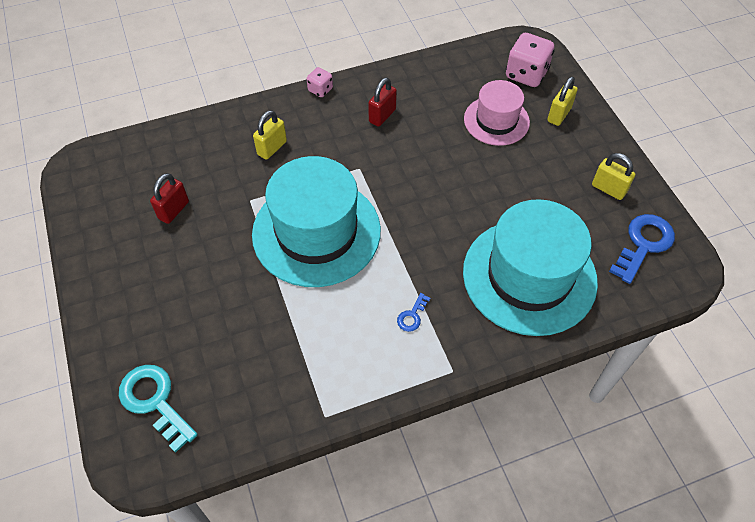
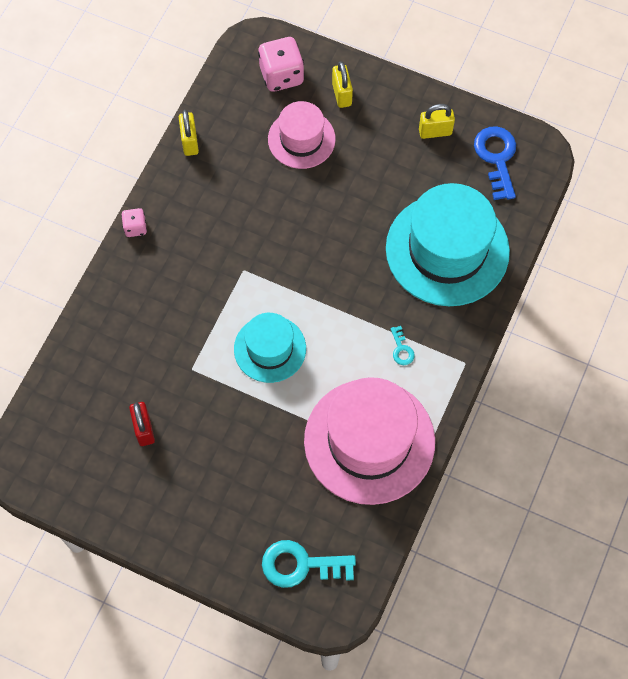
camera: 45 degrees left, 10 degrees up
turquoise hat [252,156,381,287] -> turquoise hat [234,313,306,383], size x0.57
yellow padlock [253,110,287,160] -> yellow padlock moved to [179,110,199,156]
red padlock [368,78,397,127] -> none
blue key [397,293,431,332] -> turquoise key [391,326,415,365]
none -> pink hat [304,377,435,505]

